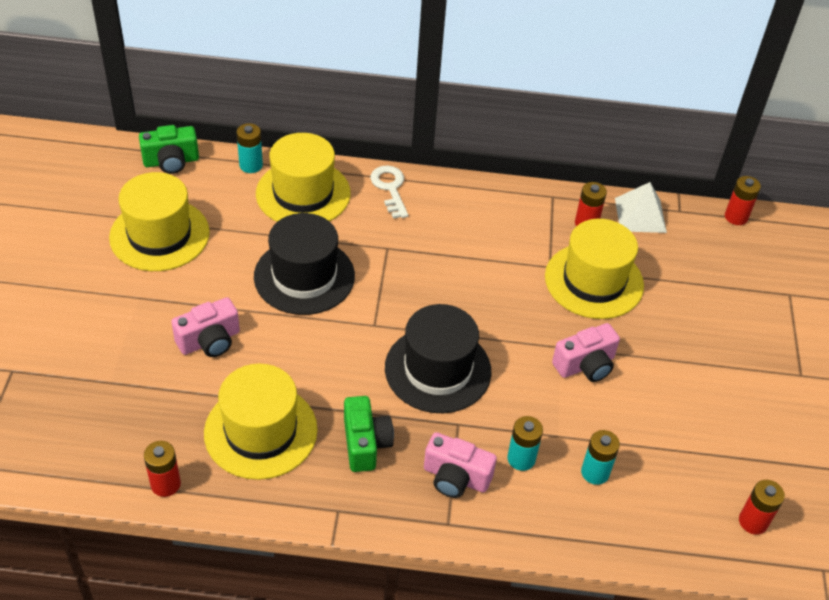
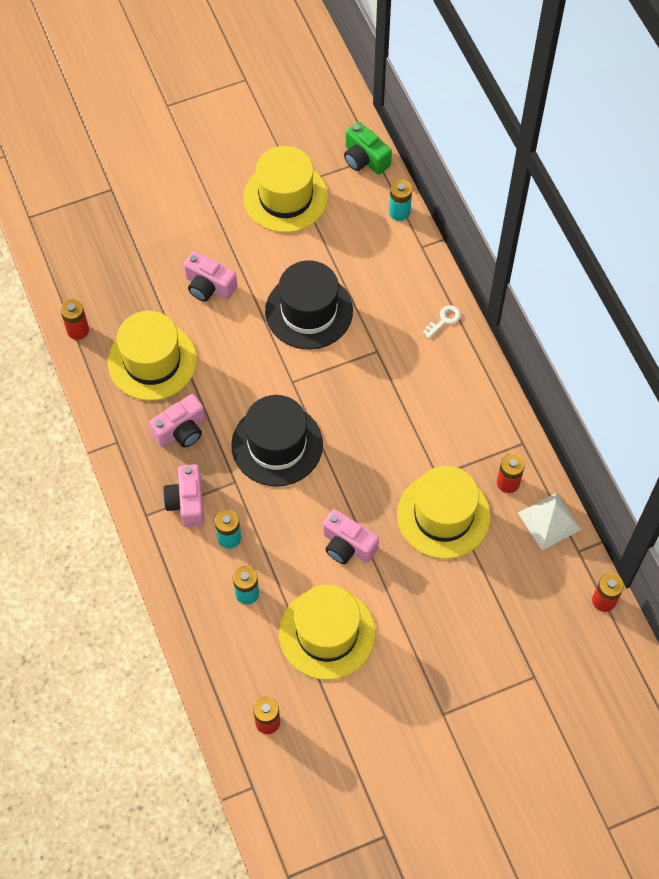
camera: 65 degrees right, 15 degrees up
yellow hat [256,133,351,222] -> yellow hat moved to [279,585,376,680]
green camera [344,396,394,472] -> pink camera [149,394,205,448]
white key [370,165,408,219] -> white key [423,305,461,338], size x0.65

